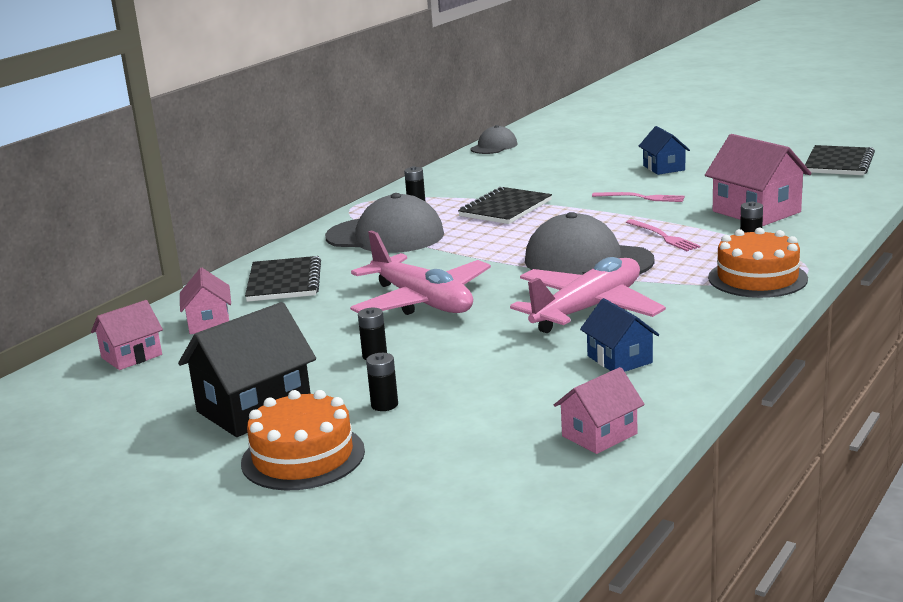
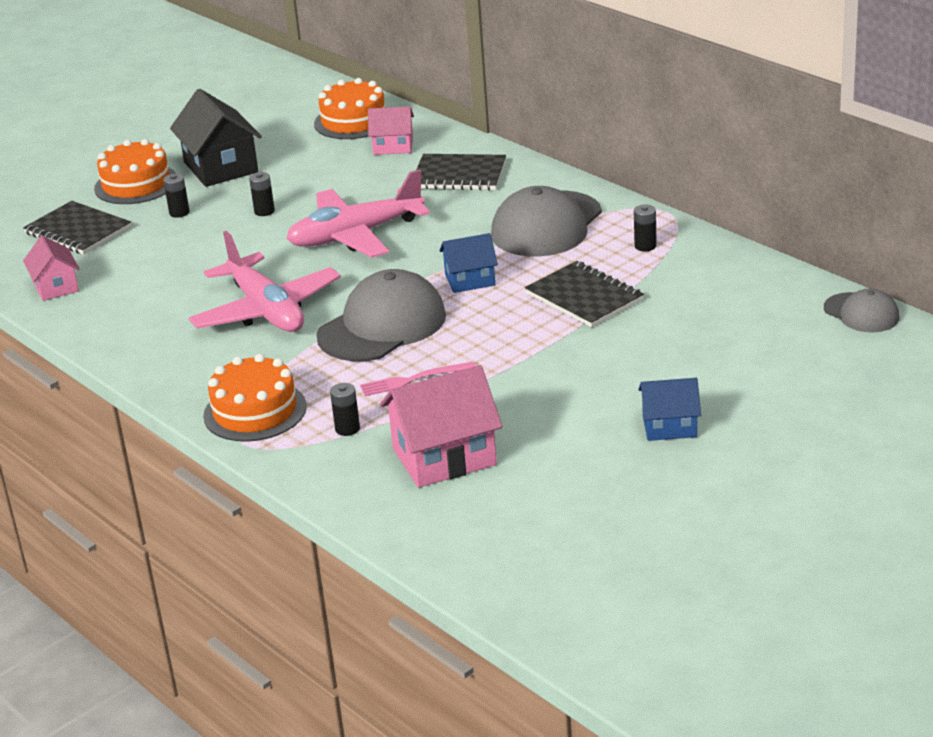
camera: 105 degrees right, 10 degrees up
pink house [91,300,163,370] -> orange cake [314,78,386,139]
blue house [580,298,659,372] -> blue house moved to [439,233,498,293]
pink fork [592,192,685,202] -> none
black notebook [805,145,875,175] -> black notebook moved to [23,201,131,255]

